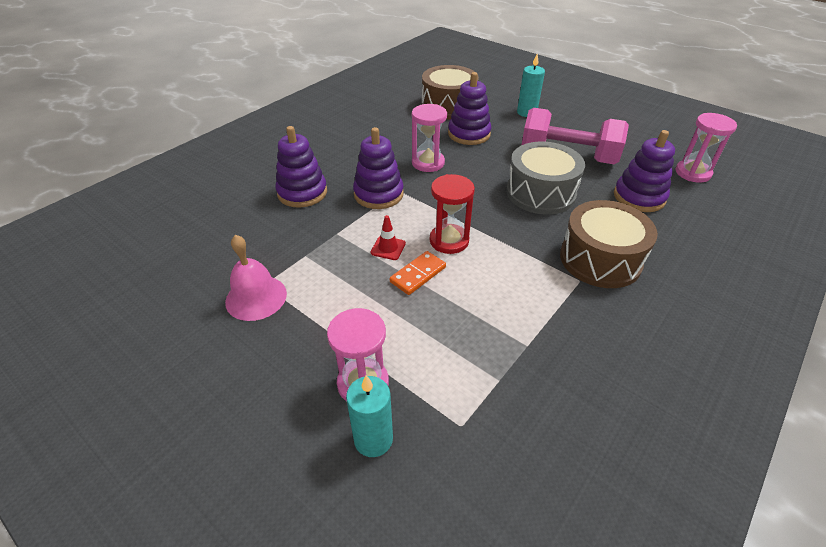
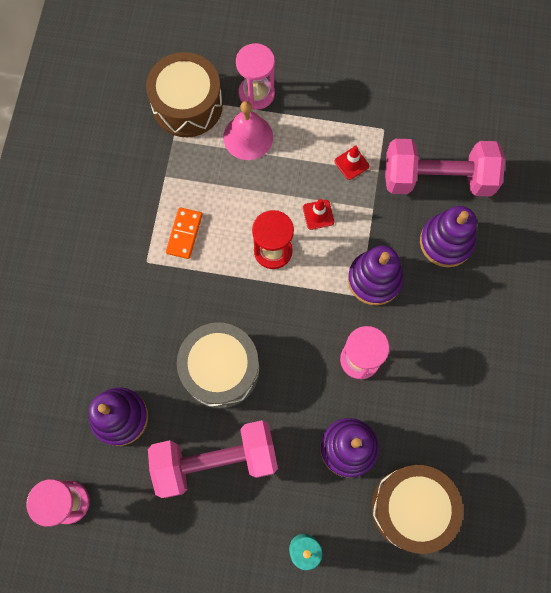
camera: 150 degrees right, 30 degrees up
pink bell [225,235,287,321] -> pink bell moved to [223,101,273,160]
turquoise candle [346,375,393,457] -> none
orange domino [390,251,446,295] -> orange domino moved to [166,207,202,259]
brown drum [560,200,658,288] -> brown drum moved to [146,52,223,137]
none -> red traffic cone [335,145,369,180]
none -> pink dumbbell [385,139,505,196]

